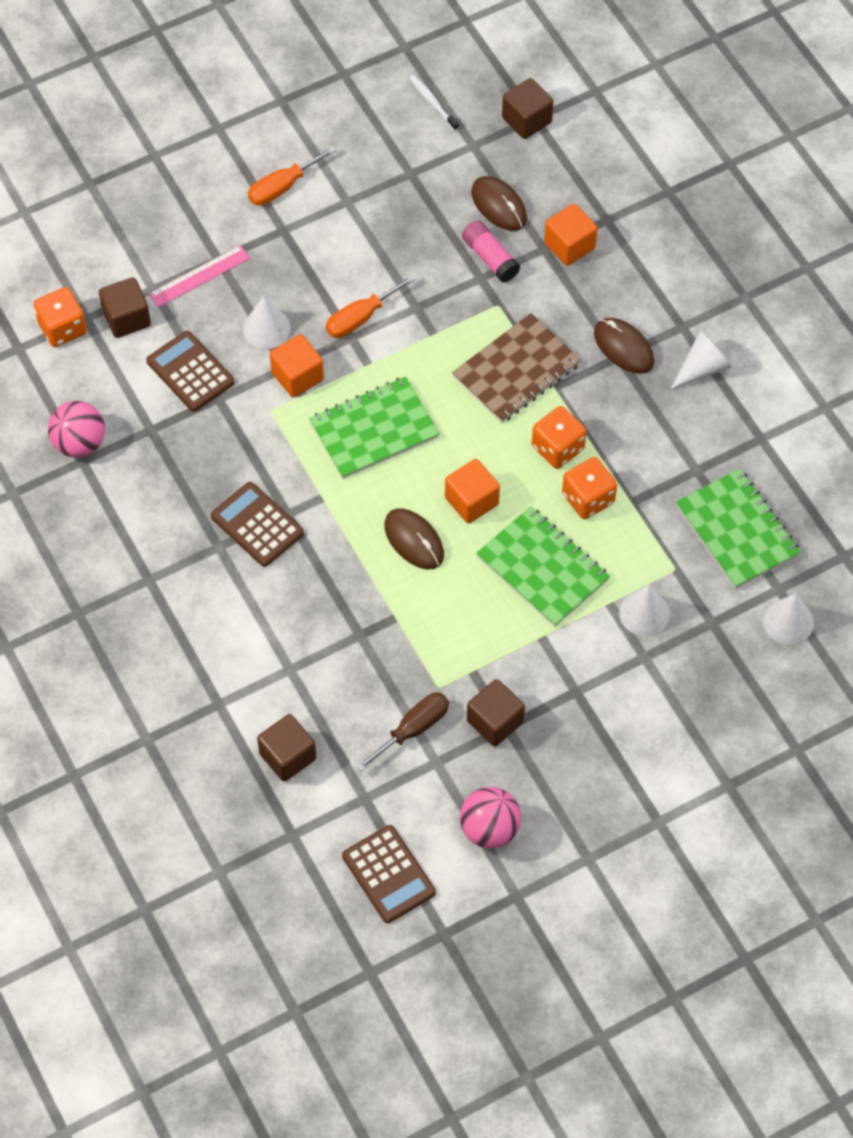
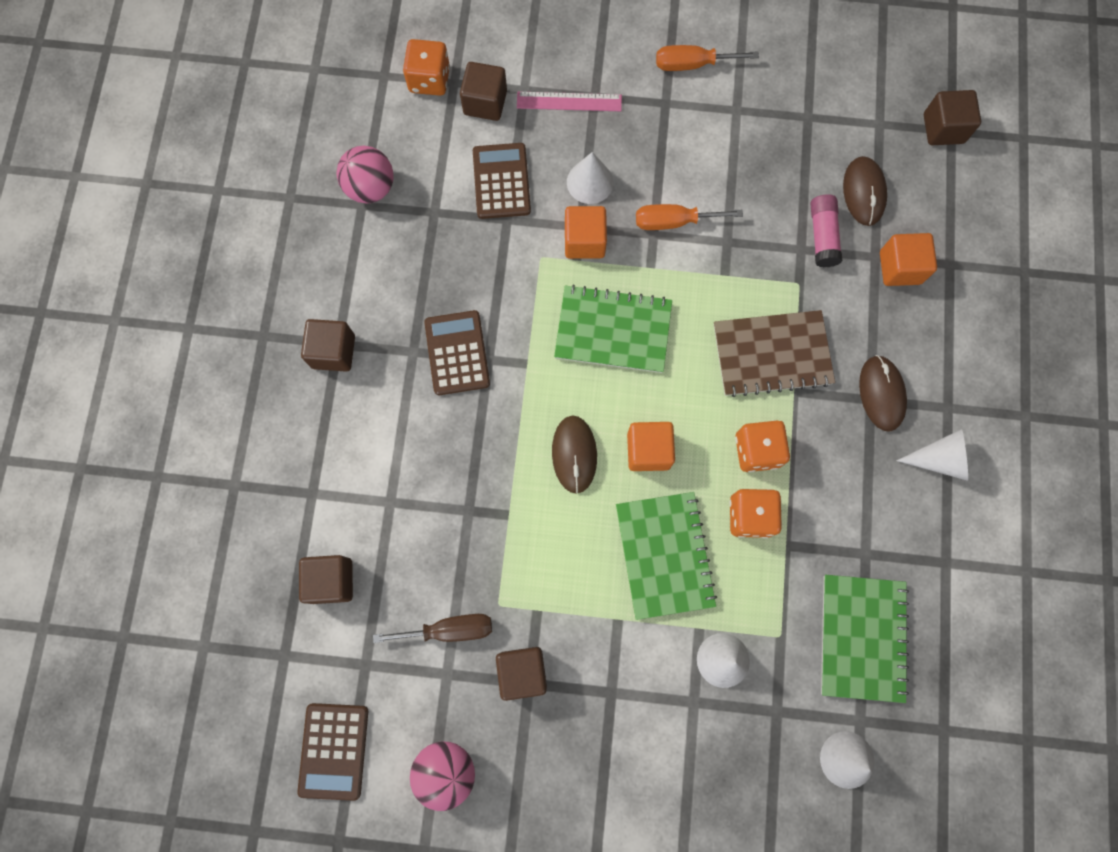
camera: 35 degrees right, 15 degrees up
white toothbrush [410,75,459,131] -> none
none -> brown cube [301,319,355,372]

